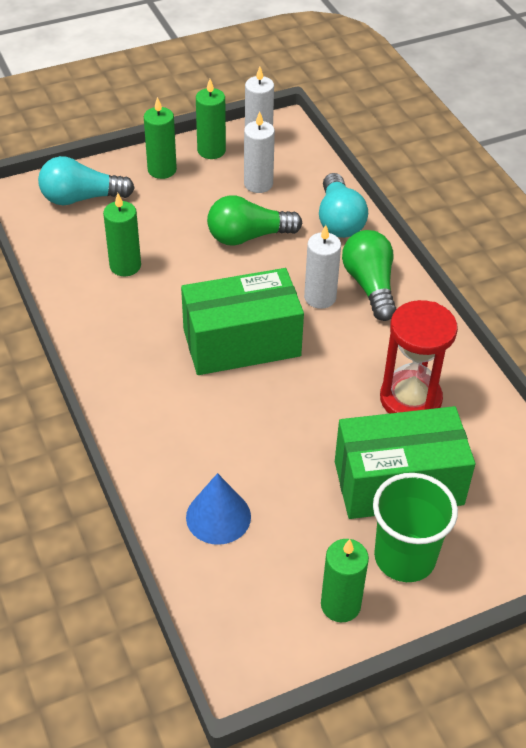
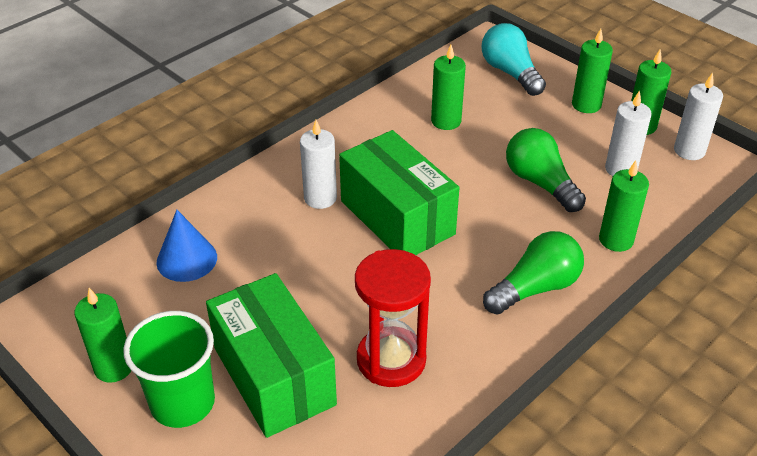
camera: 70 degrees right, 5 degrees down
white candle [304,225,341,309] -> white candle moved to [300,120,337,209]
turquoise light bulb [319,173,368,238] -> green candle [599,160,649,252]

